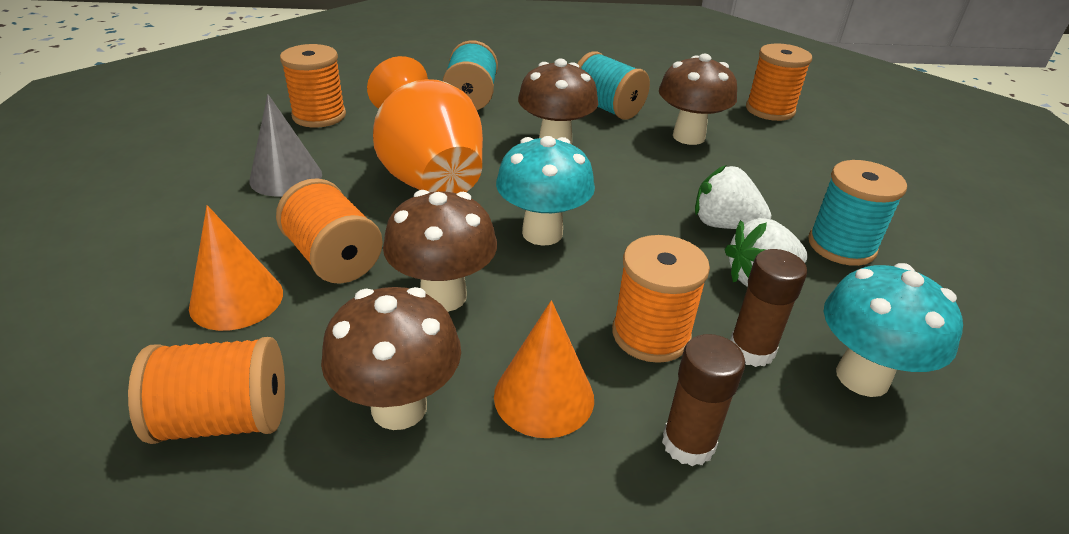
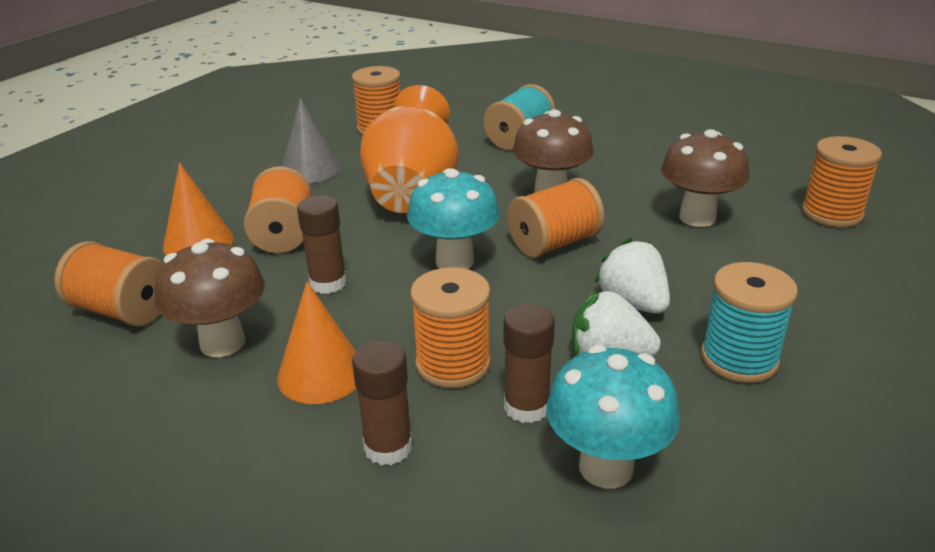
camera: 35 degrees right, 5 degrees down
brown mushroom [383,190,497,312] -> brown glue stick [297,195,347,294]
turquoise spool [577,51,650,120] -> none
none -> orange spool [507,178,604,258]

